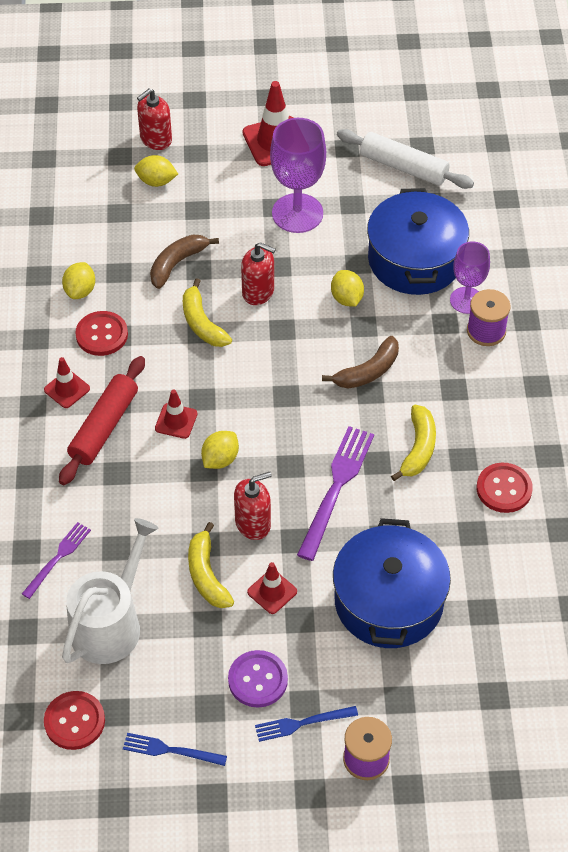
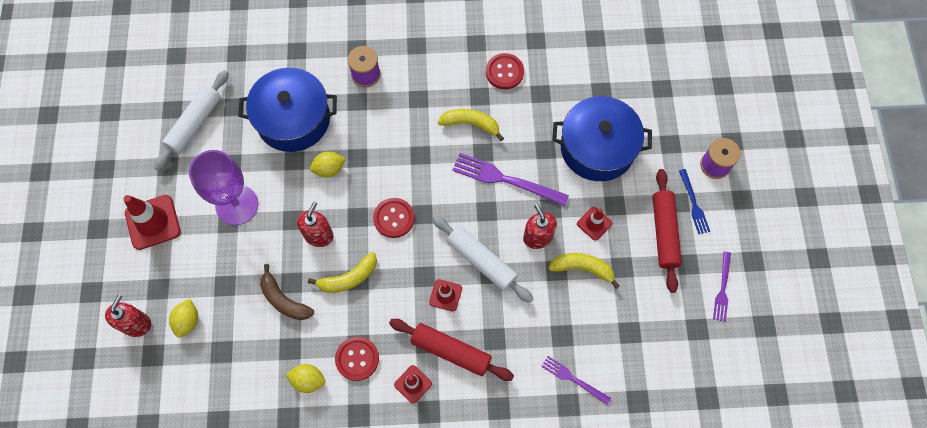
camera: 90 degrees left, 15 degrees up
red button [44,691,105,750] -> red button moved to [373,198,415,238]
white watering can [62,518,158,664] -> none
blue fork [123,733,227,766] -> purple fork [713,252,731,322]
red soap dispenser [137,89,172,150] -> red soap dispenser turned 120 degrees counterclockwise [105,295,151,337]
yellow banana [188,522,234,608] -> yellow banana turned 150 degrees counterclockwise [548,253,620,289]
yellow lemon [201,431,239,469] -> white rolling pin [432,215,533,303]
purple button [228,650,288,708] -> red rolling pin [653,169,682,293]
brown banana [322,336,399,389] -> none
purple goblet [450,241,490,314] -> none

